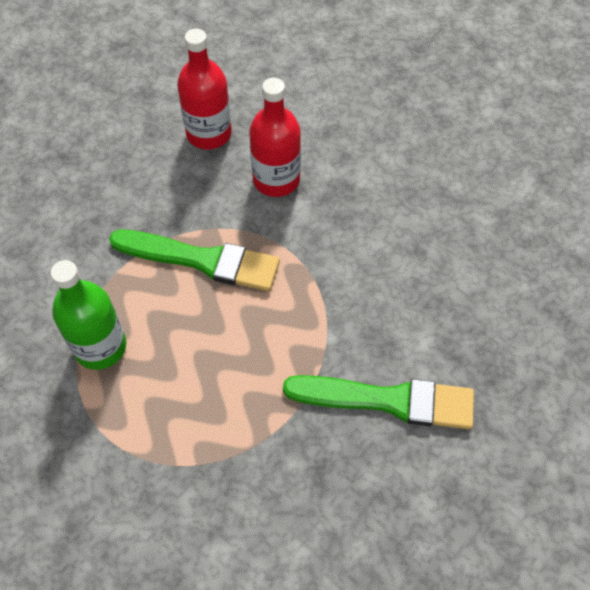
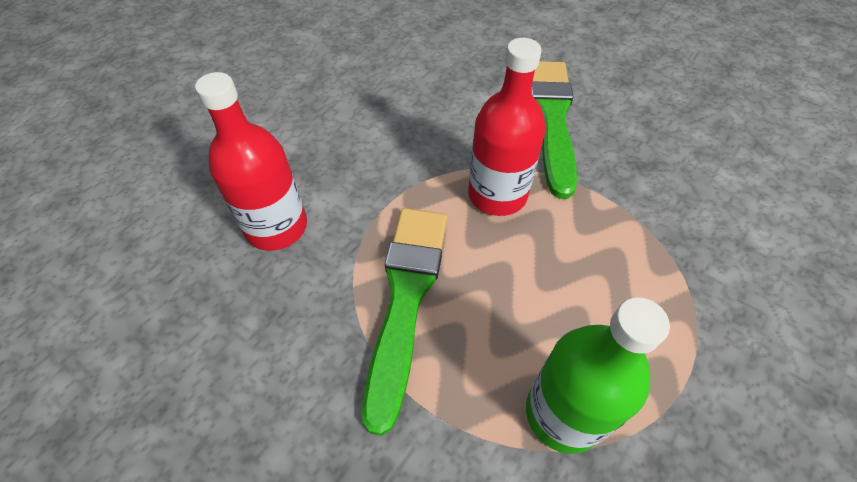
camera: 95 degrees left, 5 degrees down
red bottle [177,29,232,149] -> red bottle moved to [468,38,546,216]

